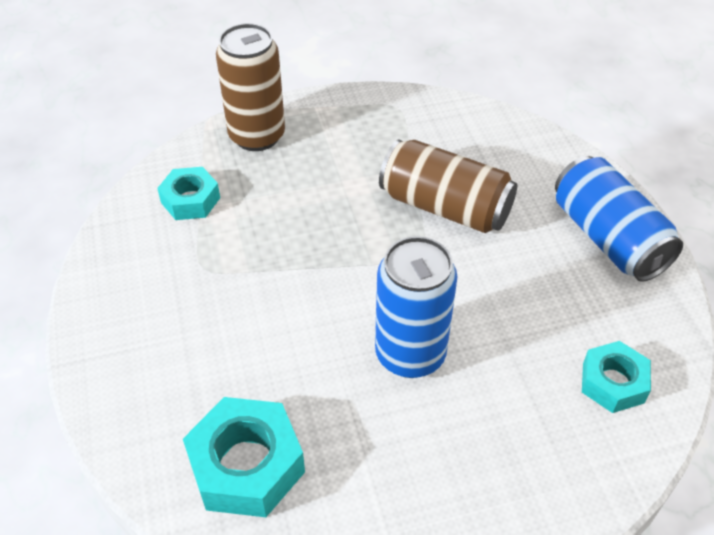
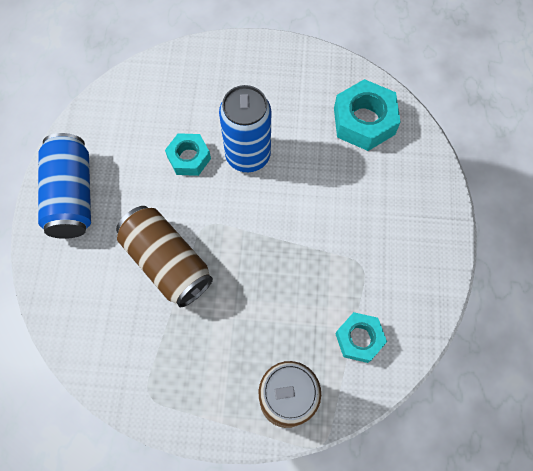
camera: 160 degrees left, 20 degrees up
turquoise nut [582,341,651,413] -> turquoise nut moved to [165,133,211,176]

